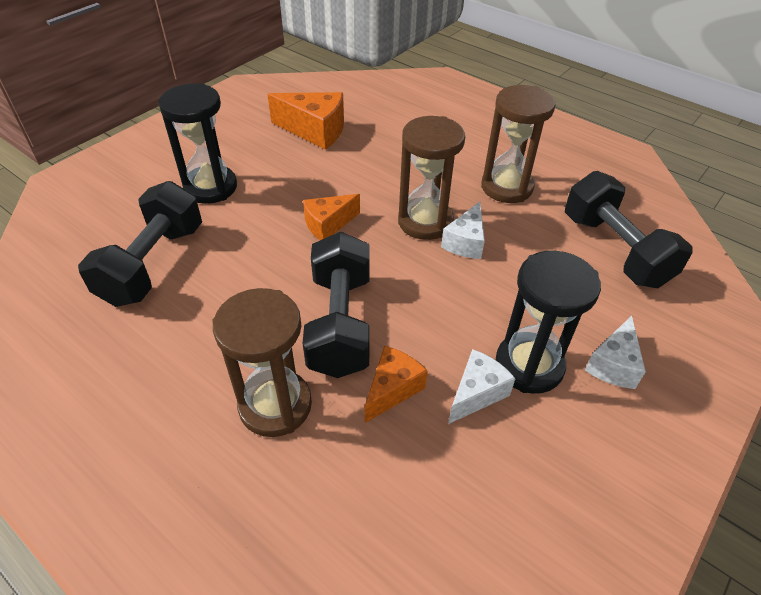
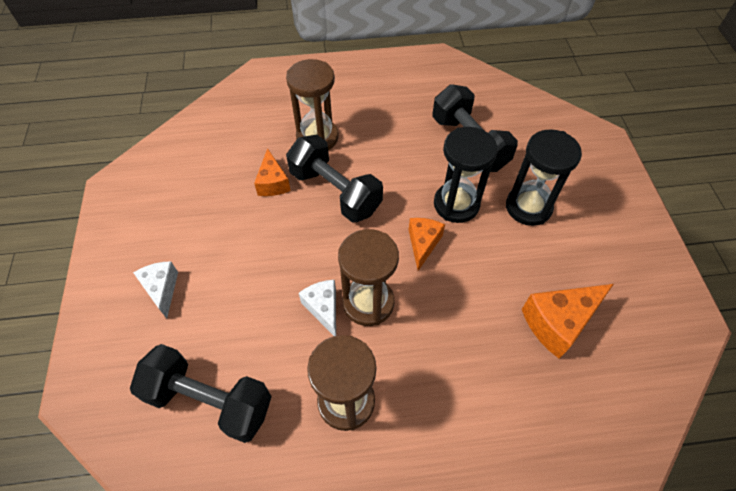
camera: 135 degrees right, 10 degrees up
white cheese [448,349,516,424] -> none
black hourglass [496,251,601,394] -> black hourglass moved to [434,127,498,223]

